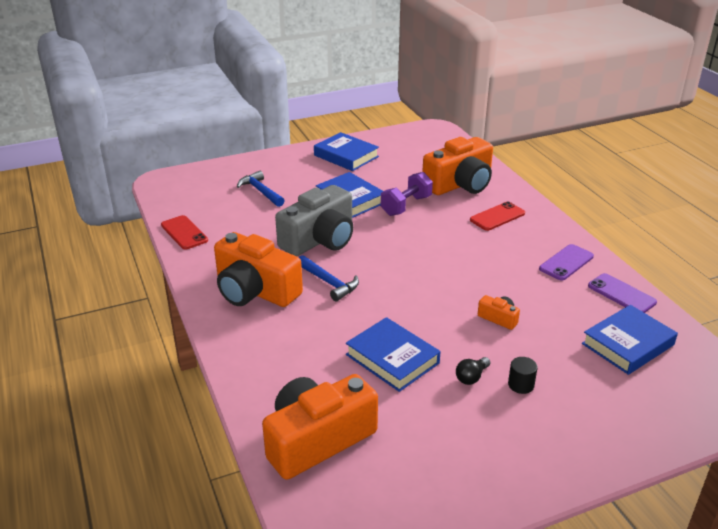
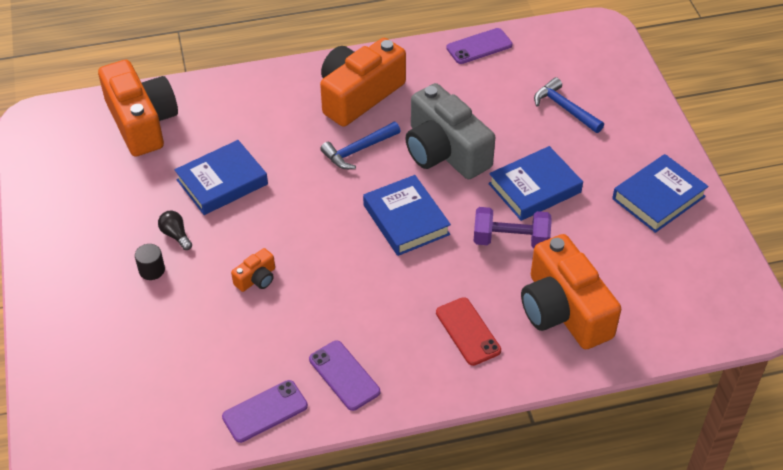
camera: 100 degrees right, 15 degrees up
red phone [161,215,208,250] -> purple phone [446,28,513,64]
blue hammer [237,171,285,207] -> blue hammer turned 105 degrees counterclockwise [534,77,604,133]
purple dumbbell [381,172,433,216] -> purple dumbbell turned 45 degrees counterclockwise [474,207,552,248]
blue book [582,305,678,375] -> blue book moved to [363,175,451,256]

